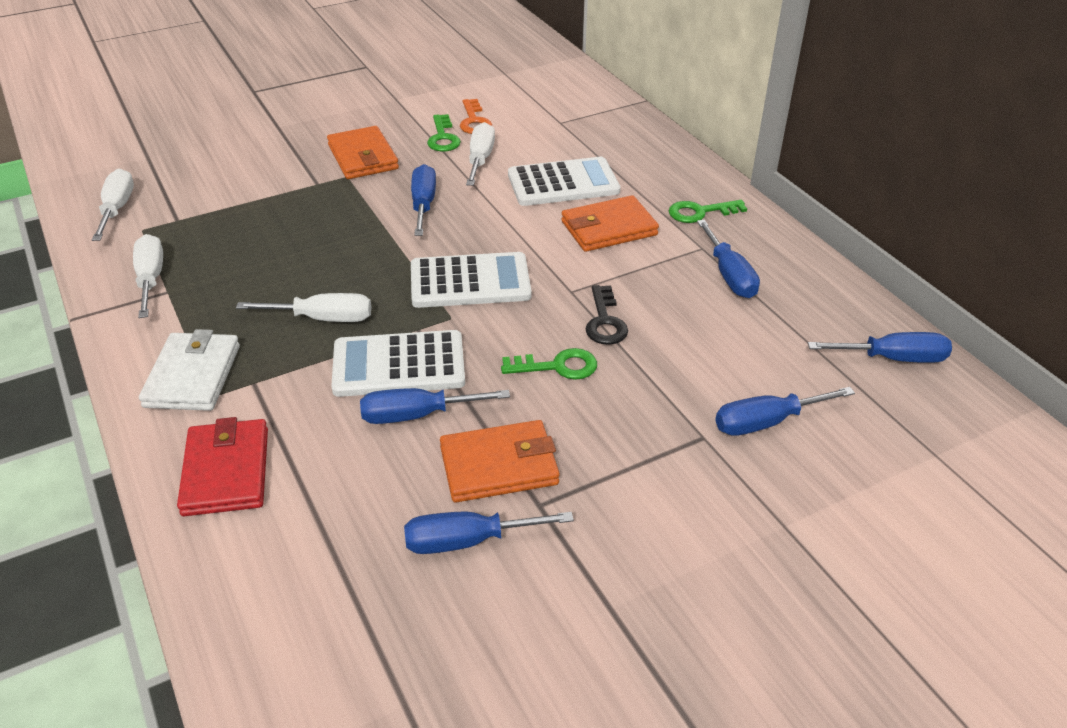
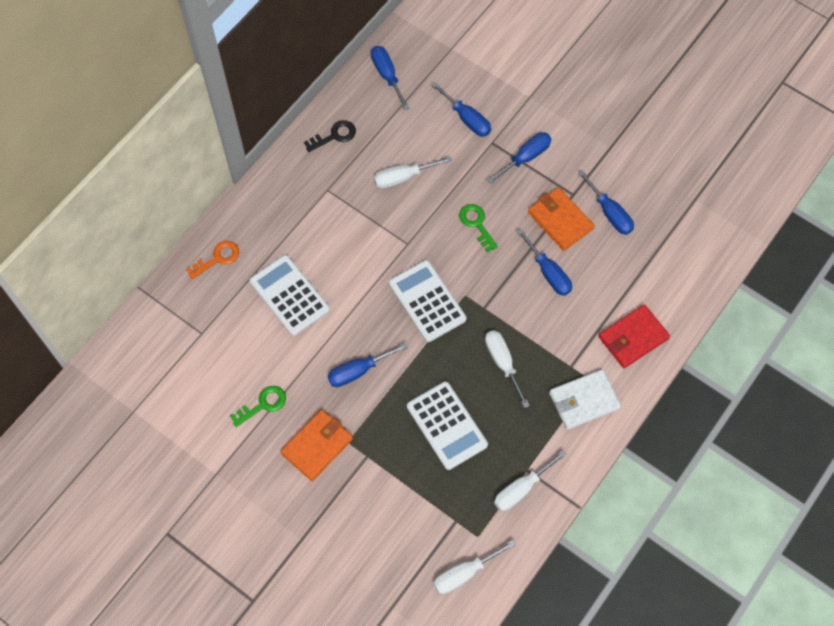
camera: 115 degrees left, 25 degrees up
white calculator [331,330,465,397] -> white calculator moved to [407,381,488,470]
orange key [460,99,492,134] -> orange key moved to [186,241,239,280]
white screwdriver [466,122,495,186] -> white screwdriver moved to [374,156,452,188]
orange wallet [561,195,659,252] -> none
black key [586,285,628,345] -> black key moved to [304,120,356,152]
green key [669,200,747,223] -> none
blue screwdriver [697,220,760,298] -> blue screwdriver moved to [487,132,551,184]

